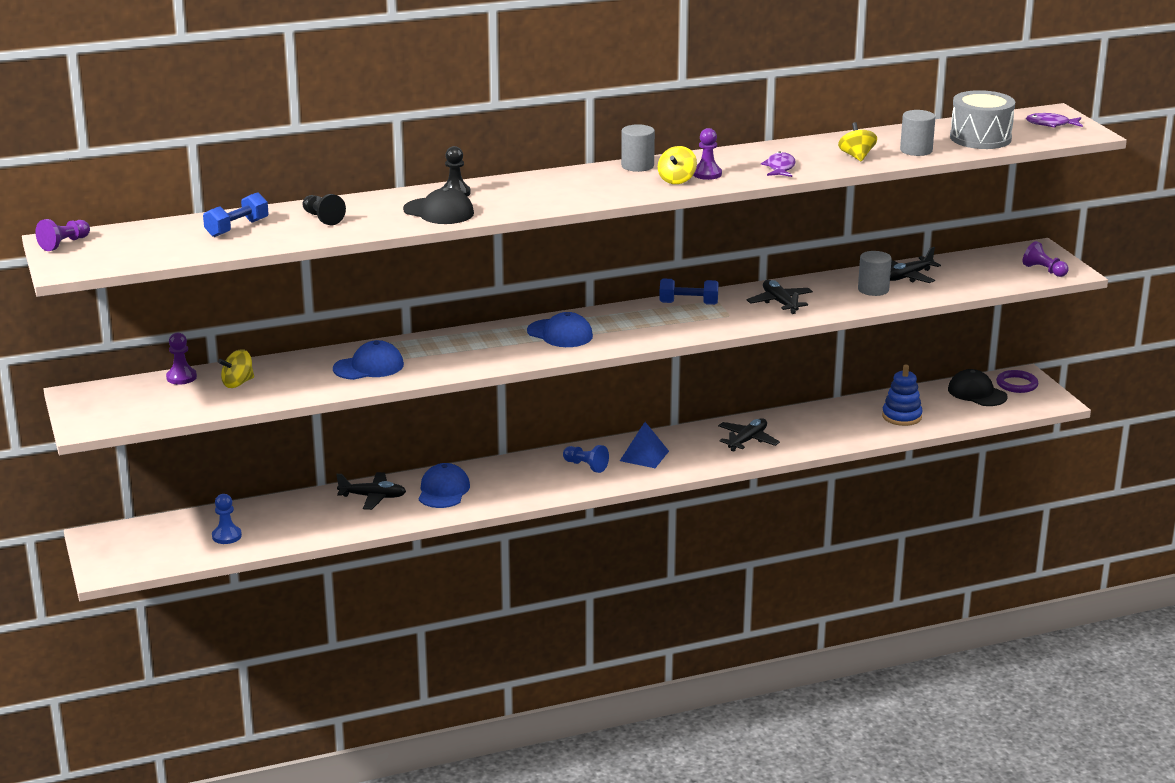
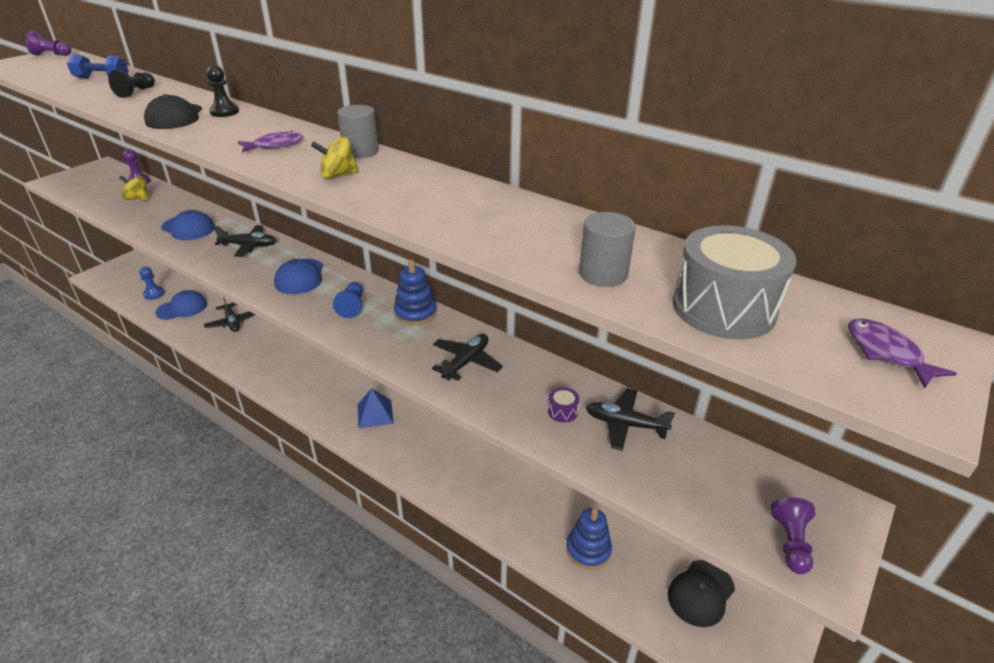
camera: 55 degrees right, 10 degrees up
blue cap [419,463,470,508] -> blue cap moved to [155,290,207,320]
blue pawn [563,445,609,473] -> blue pawn moved to [333,282,363,318]
blue dumbbell [659,279,719,305] -> blue stacking toy [394,260,437,326]
purple pawn [693,128,722,180] -> none
black plane [718,418,780,452] -> black plane moved to [214,225,276,257]
purple fish [761,151,796,177] -> purple fish moved to [238,131,303,153]
yellow spinning top [838,122,877,162] -> none
grey cylinder [858,251,892,296] -> purple drum [548,387,579,423]
black cap [948,369,1008,406] -> black cap turned 150 degrees counterclockwise [668,560,735,627]
purple ring [996,370,1039,393] -> none

